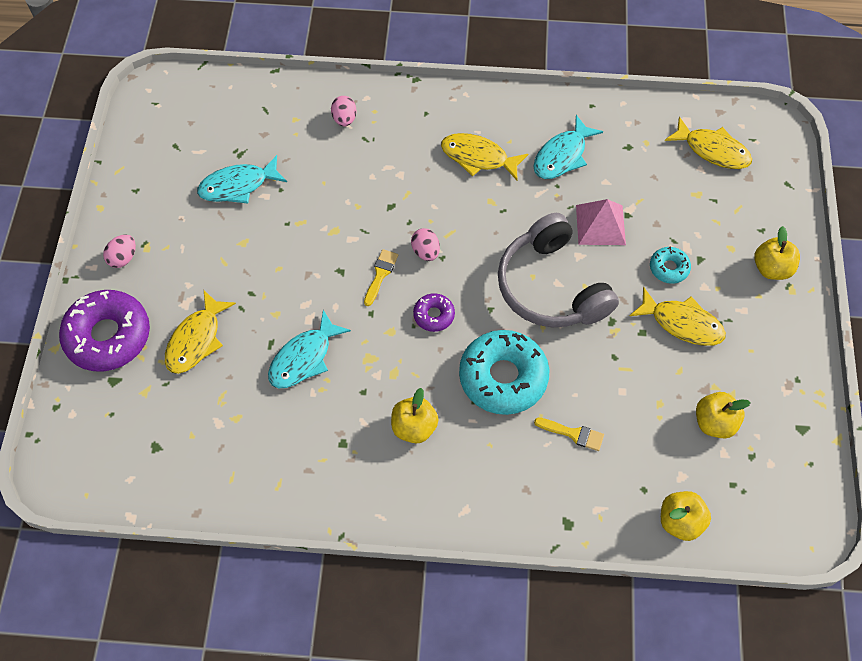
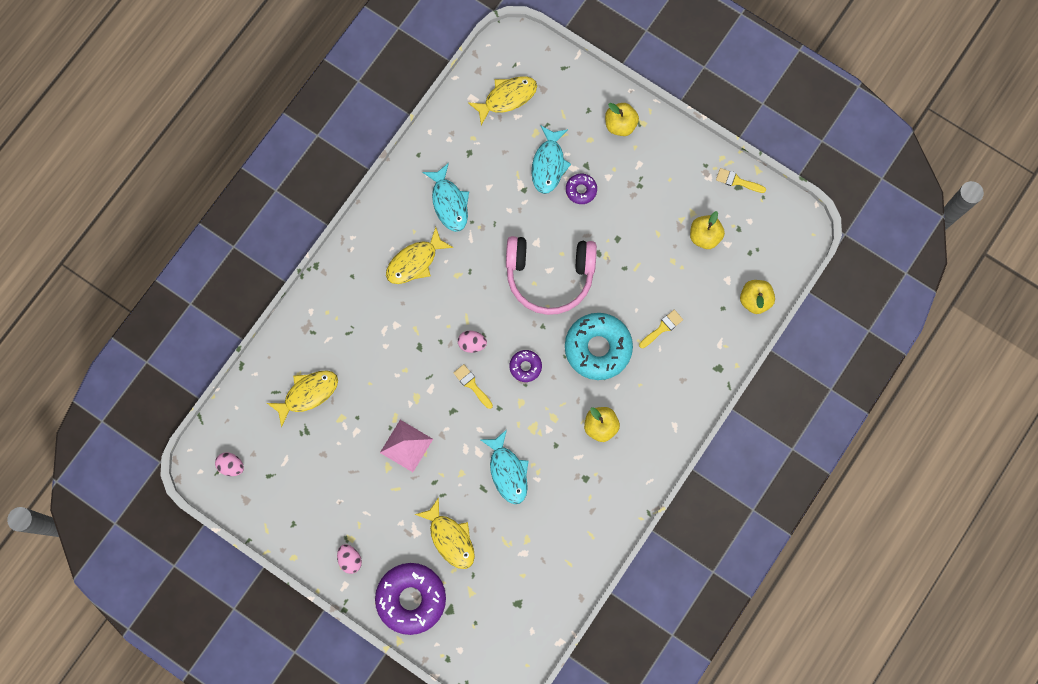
camera: 60 degrees left, 15 degrees up
turquoise fish [197,155,287,204] -> turquoise fish moved to [531,126,571,194]
pink egg [331,96,357,127] -> pink egg moved to [215,452,244,476]
grey headphones [498,213,619,327] -> pink headphones [506,236,597,315]
pink pyramid [576,199,626,245] -> pink pyramid moved to [380,420,433,472]
yellow fish [630,287,726,346] -> yellow fish moved to [267,370,338,427]
turquoise donut [650,247,691,284] -> purple donut [566,174,597,204]
none -> yellow brush [716,168,766,193]

